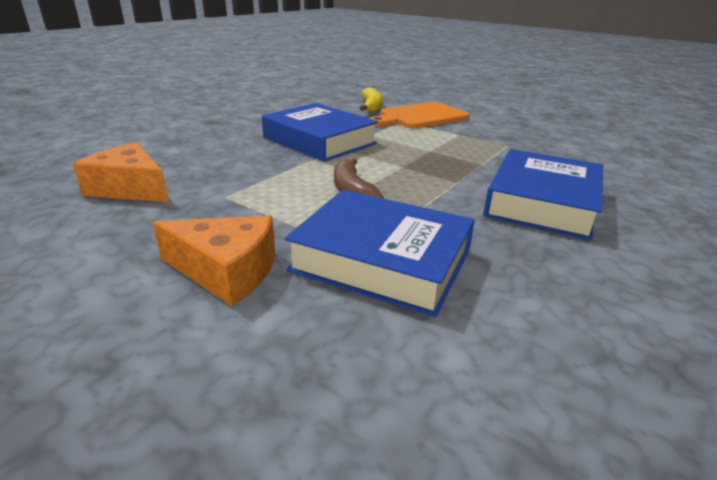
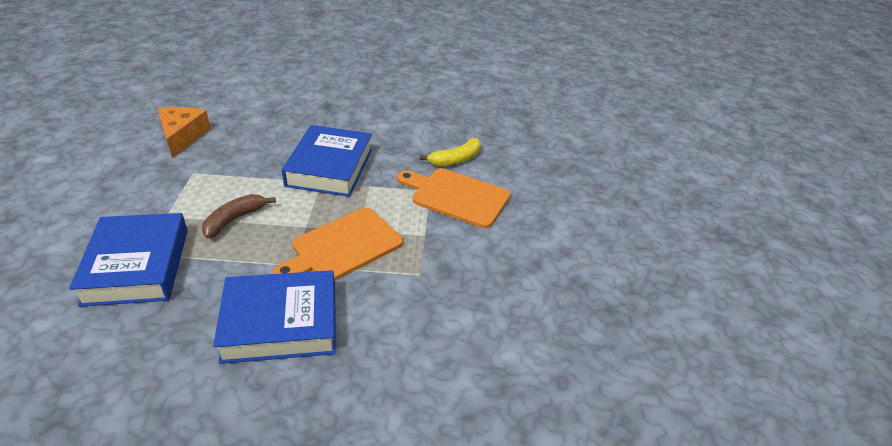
camera: 55 degrees right, 10 degrees up
orange cheese [153,215,275,306] -> none
none -> orange cutting board [273,208,403,281]

